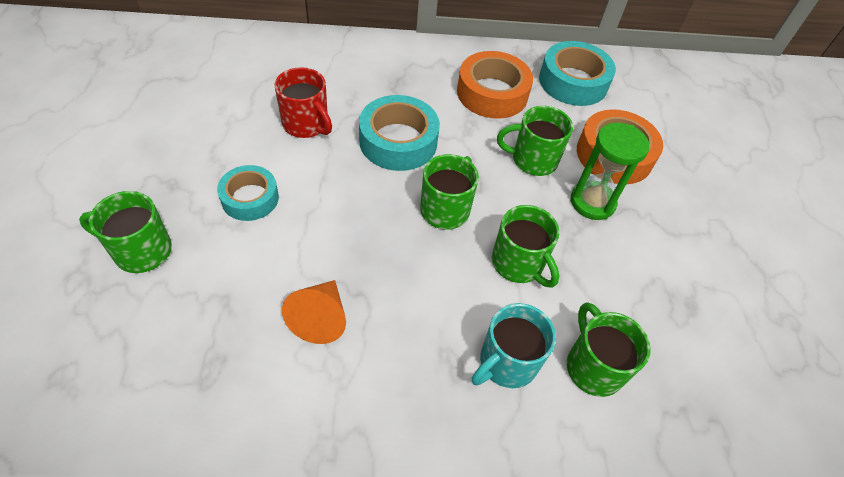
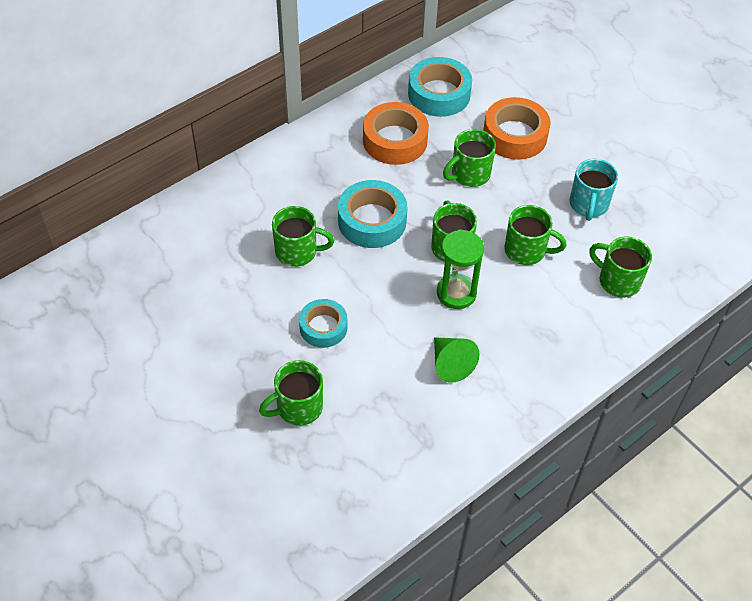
camera: 35 degrees left, 0 degrees up
red mug [275,67,332,138] -> green mug [272,206,334,267]
orange cone [282,280,346,344] -> green cone [434,337,479,382]
turquoise mug [472,303,556,388] -> turquoise mug moved to [570,159,618,221]
green hourglass [570,123,649,220] -> green hourglass moved to [437,229,484,309]

